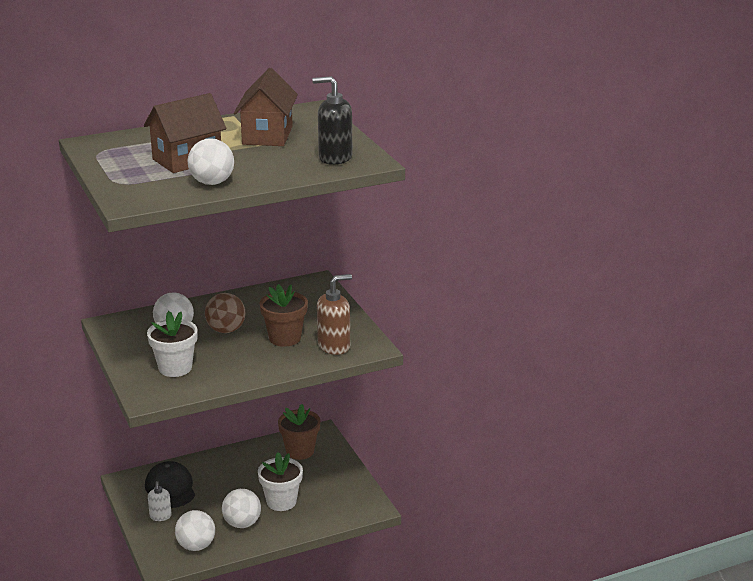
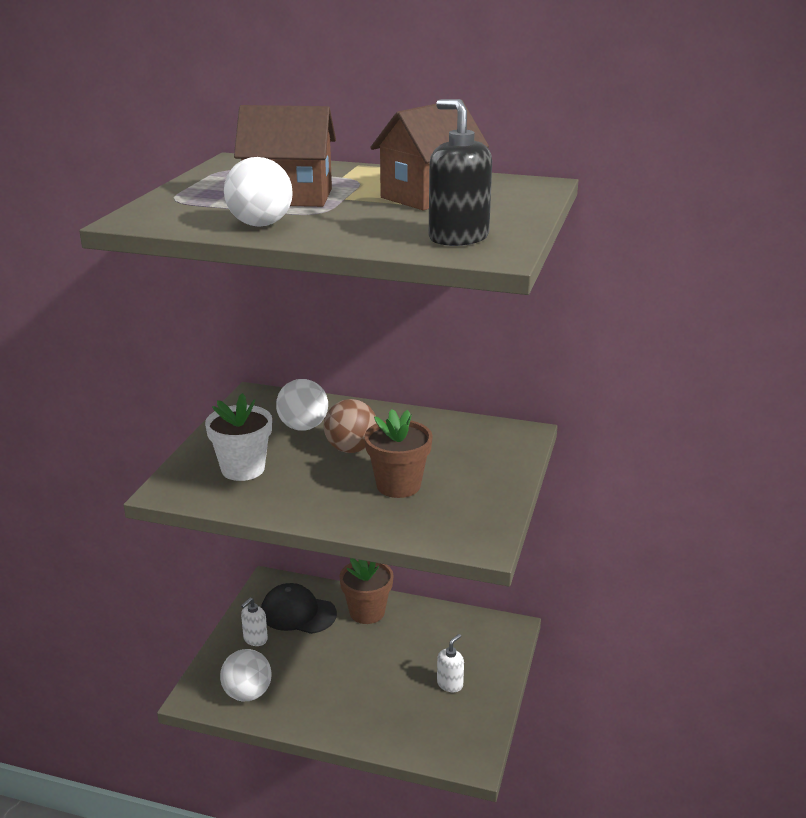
camera: 40 degrees right, 0 degrees up
black cap [145,461,195,508] -> black cap turned 90 degrees counterclockwise [261,583,337,634]
white ball [222,489,261,528] -> none
white flower pot [258,452,303,511] -> none
brown flower pot [278,404,321,460] -> brown flower pot moved to [339,558,394,624]
brown soap dispenser [317,274,352,355] -> none
none -> white soap dispenser [437,634,464,692]

